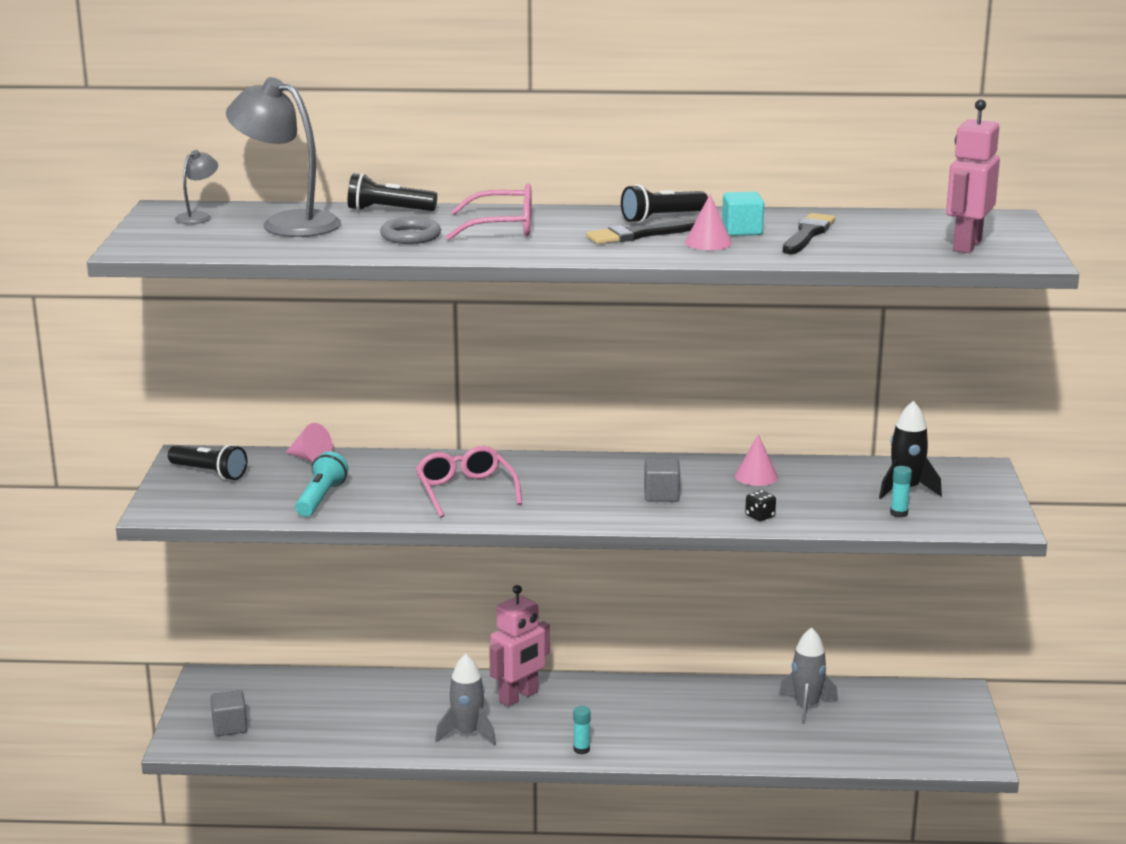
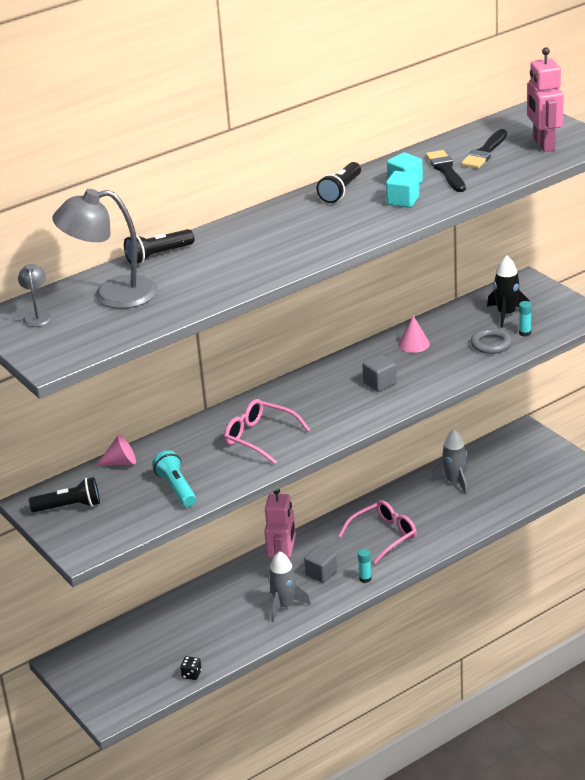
camera: 35 degrees left, 10 degrees up
grey cube [210,690,247,736] -> grey cube moved to [304,546,337,583]
grey ring [380,217,441,244] -> grey ring moved to [470,328,512,354]
pink glasses [446,183,532,240] -> pink glasses moved to [338,500,417,564]
black brush [586,220,696,244] -> black brush moved to [461,129,507,168]
pink cone [685,194,732,250] -> turquoise cube [386,171,419,208]
black dice [745,490,776,521] -> black dice moved to [180,656,202,680]

